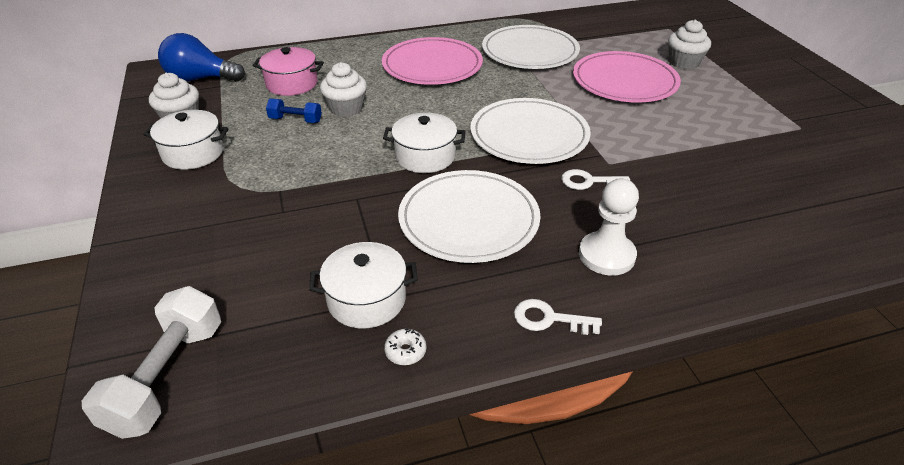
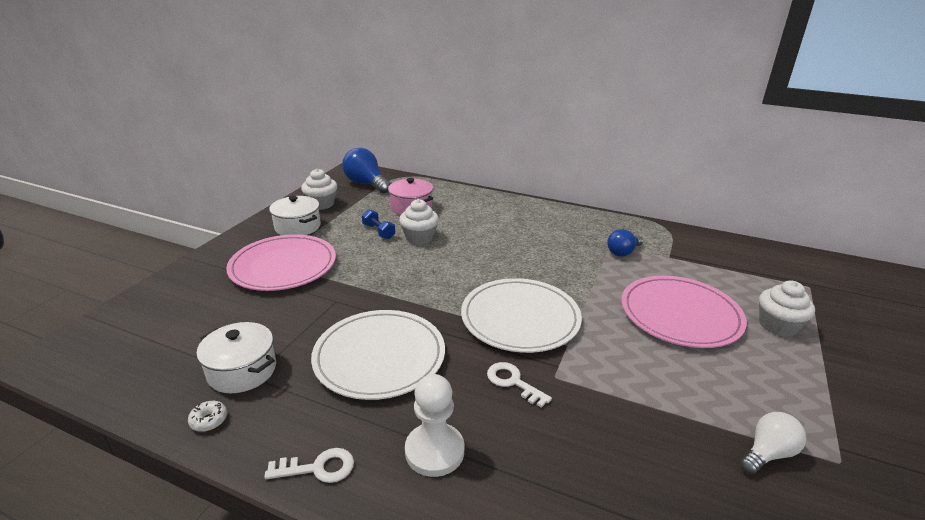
camera: 40 degrees right, 10 degrees down
white dumbbell [82,286,221,439] -> none
pink plate [382,37,483,85] -> pink plate moved to [226,234,336,291]
white pot [383,113,466,173] -> none
white plate [482,25,580,69] -> blue light bulb [607,229,643,257]
white key [514,299,602,335] -> white key turned 120 degrees clockwise [264,448,354,483]
none -> white light bulb [740,412,806,475]

